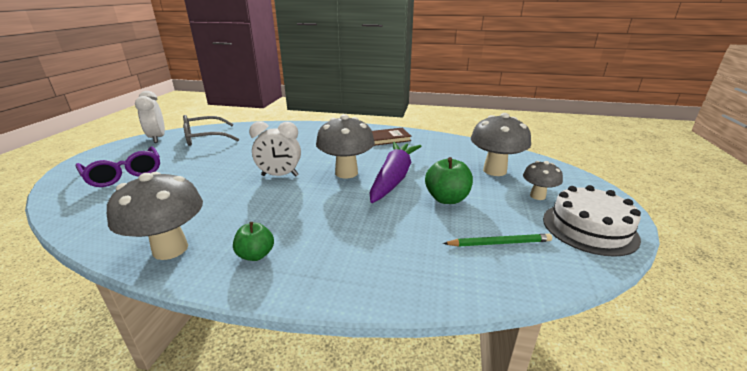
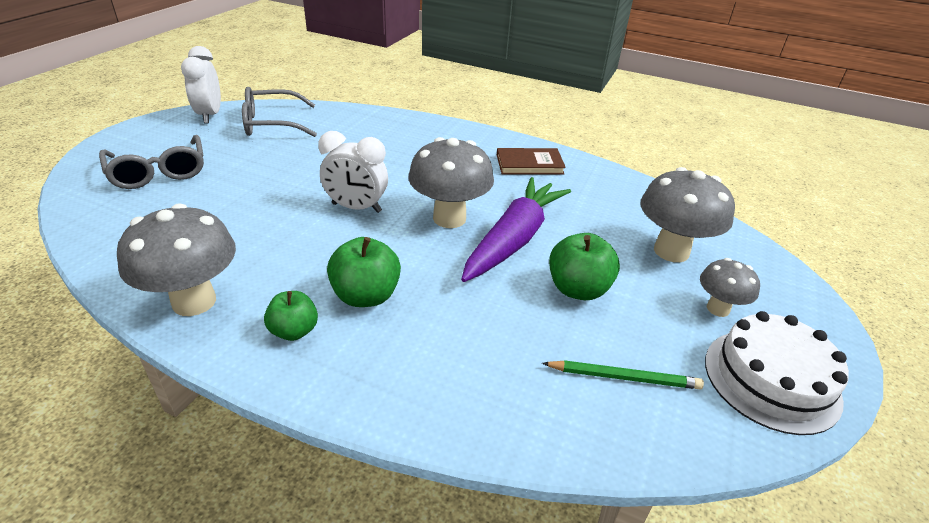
camera: 10 degrees right, 10 degrees up
purple glasses [75,146,160,187] -> grey glasses [99,135,204,189]
none -> green apple [327,237,401,307]

